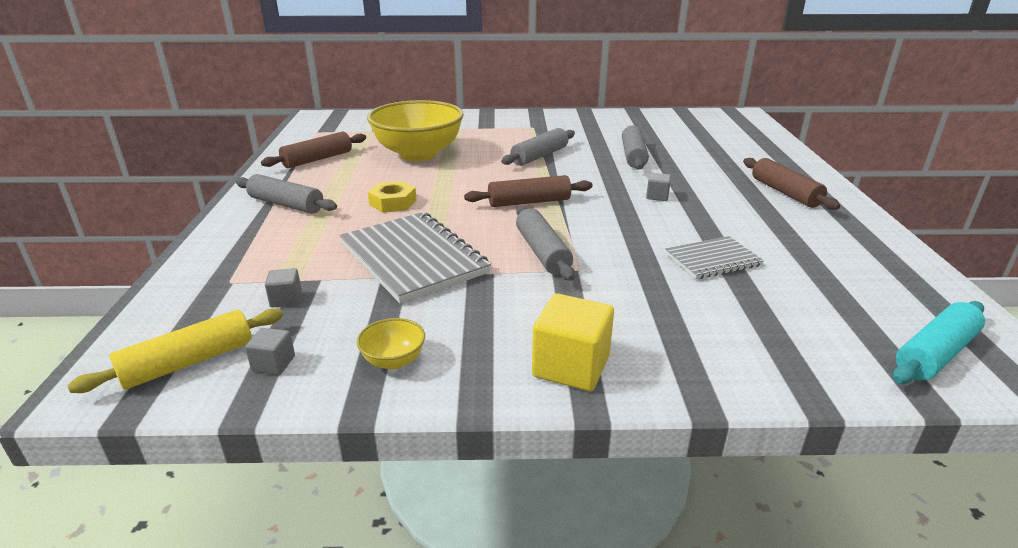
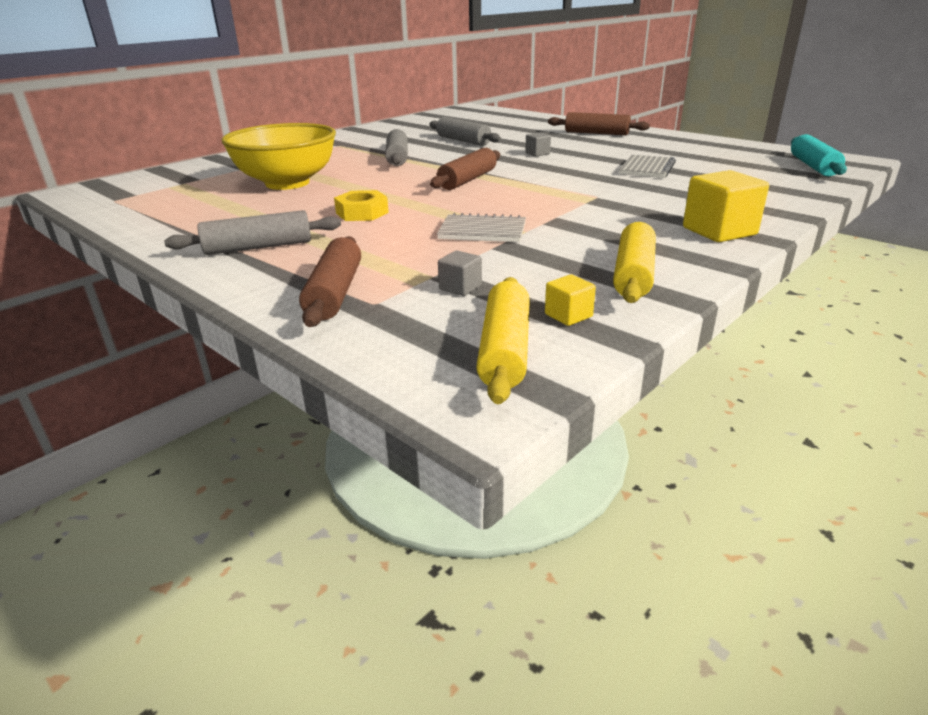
camera: 45 degrees left, 0 degrees up
grey cube [245,328,295,375] -> yellow cube [545,274,596,326]
brown rolling pin [261,132,366,168] -> brown rolling pin moved to [299,236,361,327]
grey notebook [340,212,491,303] -> grey notebook [437,213,526,242], size x0.56
yellow bowl [357,318,425,370] -> yellow rolling pin [613,222,656,303]
grey rolling pin [516,206,575,281] -> none

